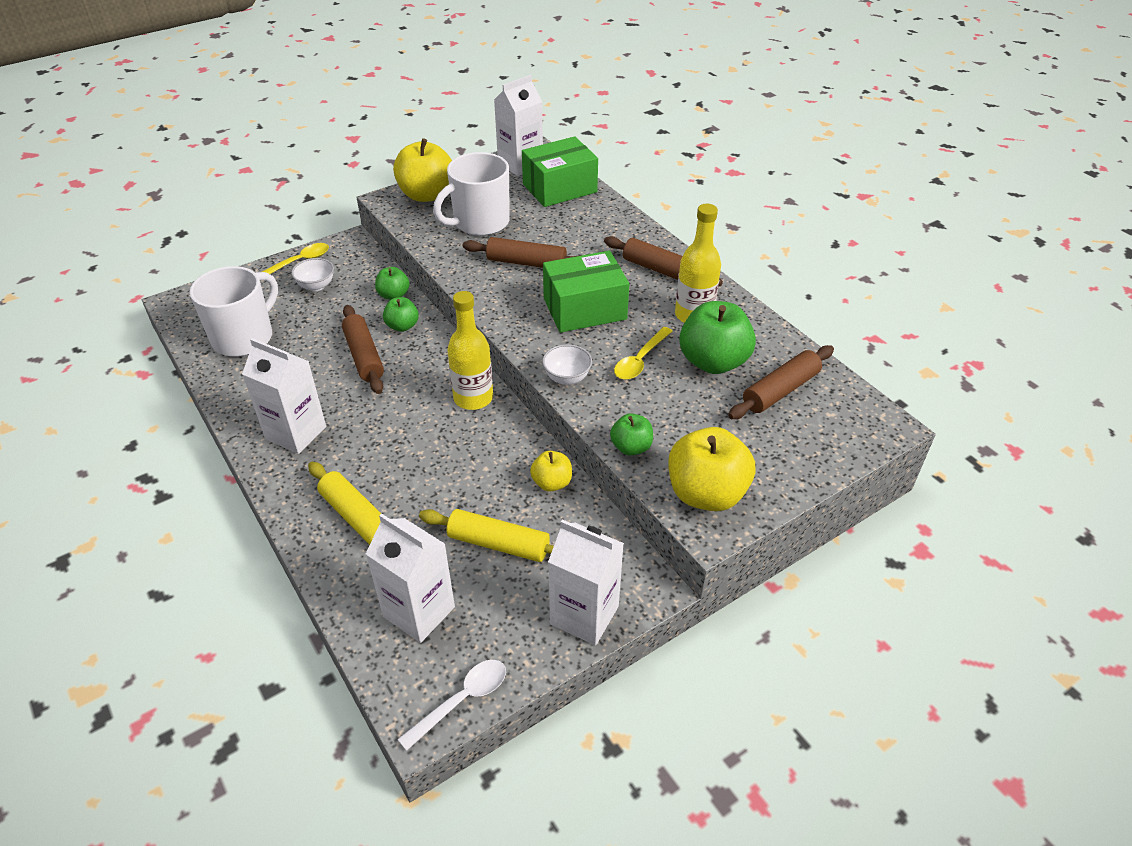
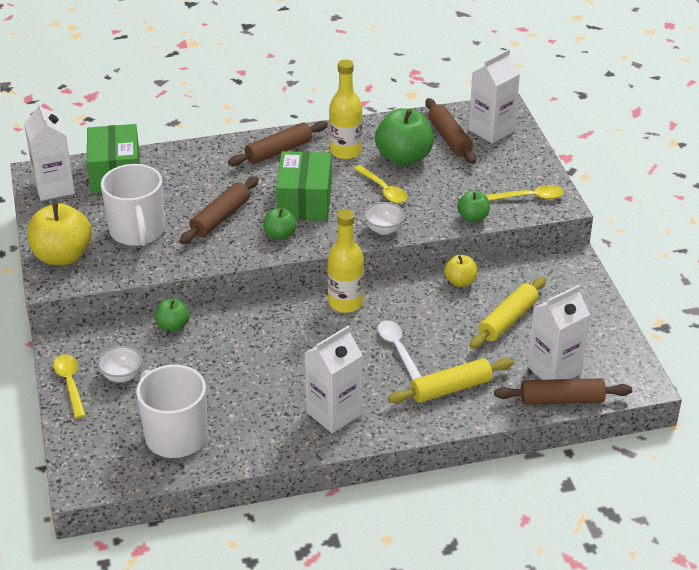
camera: 70 degrees left, 5 degrees down
brown rolling pin [342,305,384,394] -> brown rolling pin moved to [494,378,632,405]
green apple [383,297,419,332] -> green apple moved to [263,208,297,240]
white spoon [398,660,506,751] -> white spoon moved to [378,320,422,380]
white carton [548,520,624,645] -> white carton moved to [469,49,520,143]
yellow apple [668,427,755,511] -> yellow spoon [486,185,564,201]

